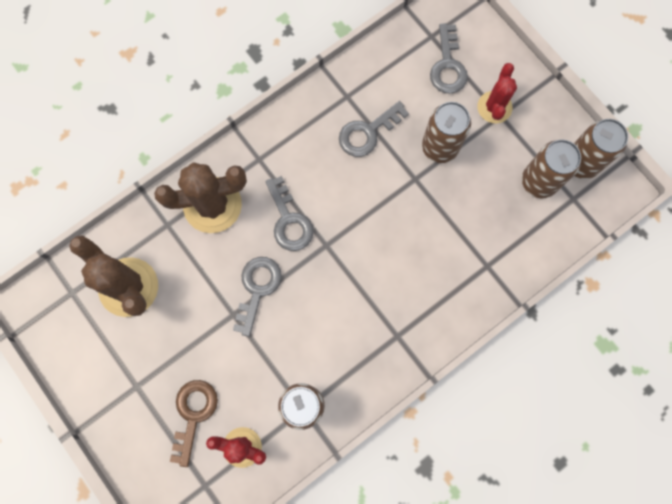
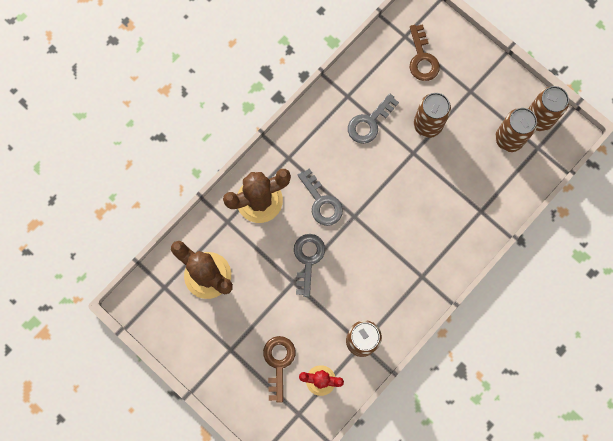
camera: 10 degrees left, 0 degrees up
grey key [430,23,468,94] -> brown key [410,24,440,81]
red cactus [477,63,517,123] -> none

